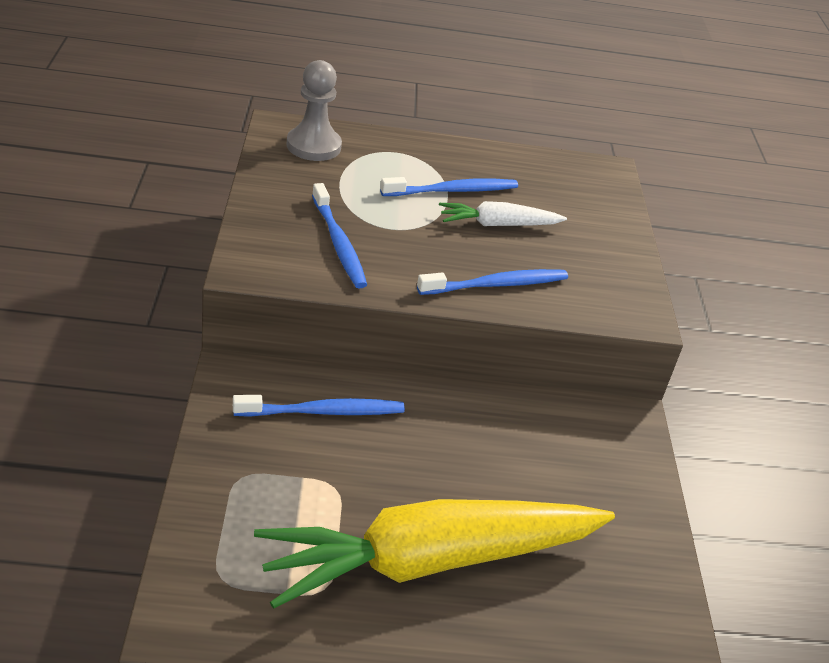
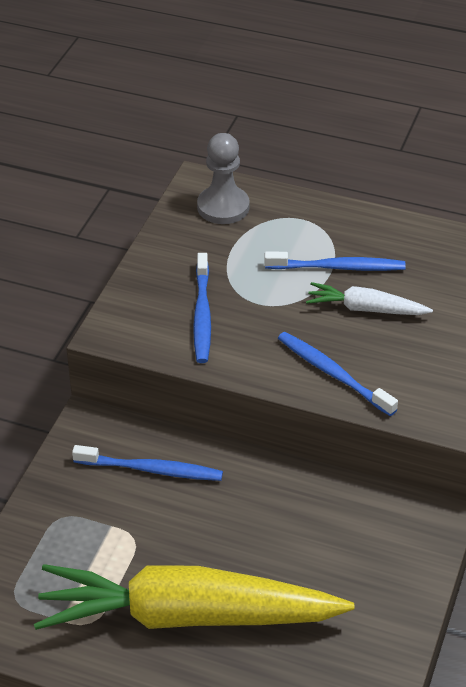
camera: 25 degrees right, 5 degrees up
blue toothbrush [417,269,568,295] -> blue toothbrush turned 135 degrees counterclockwise [278,332,398,416]

